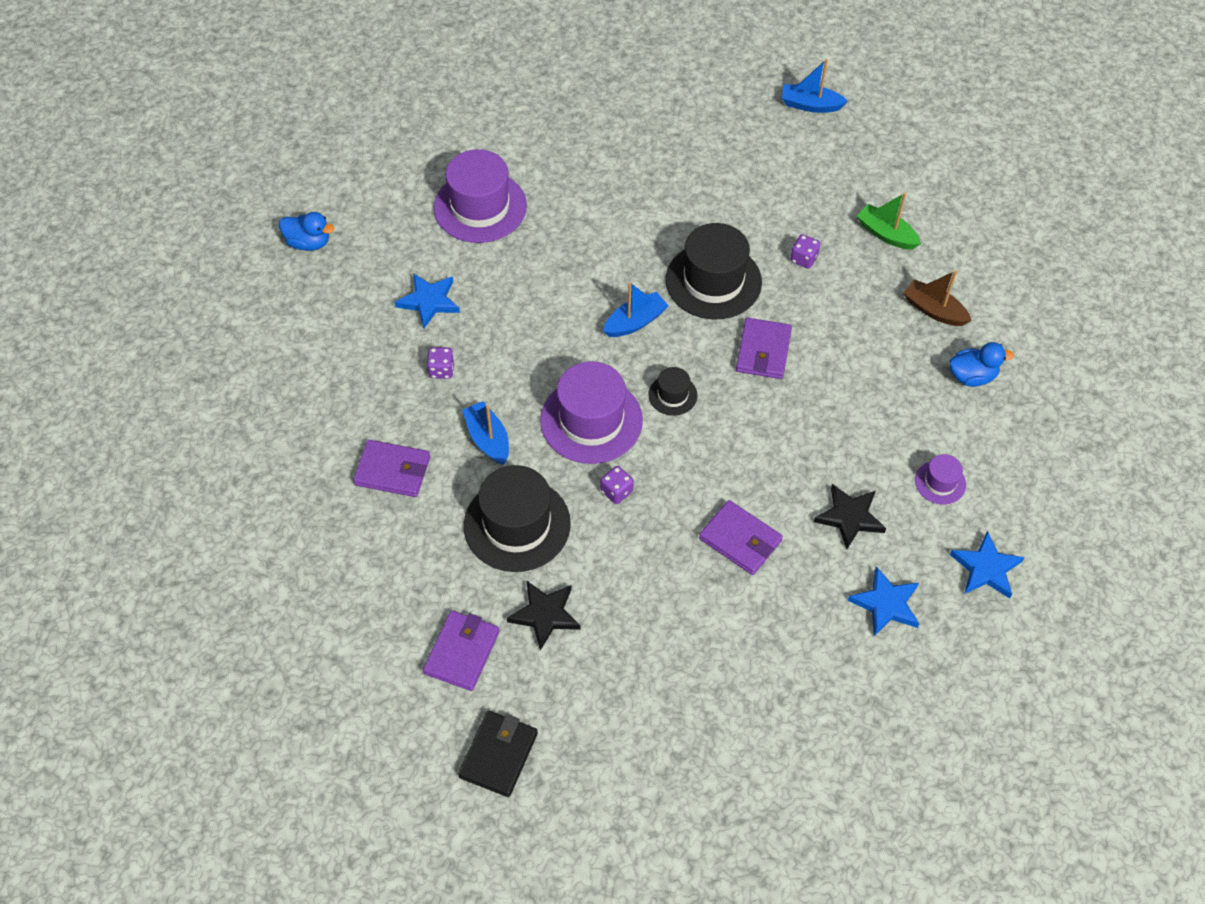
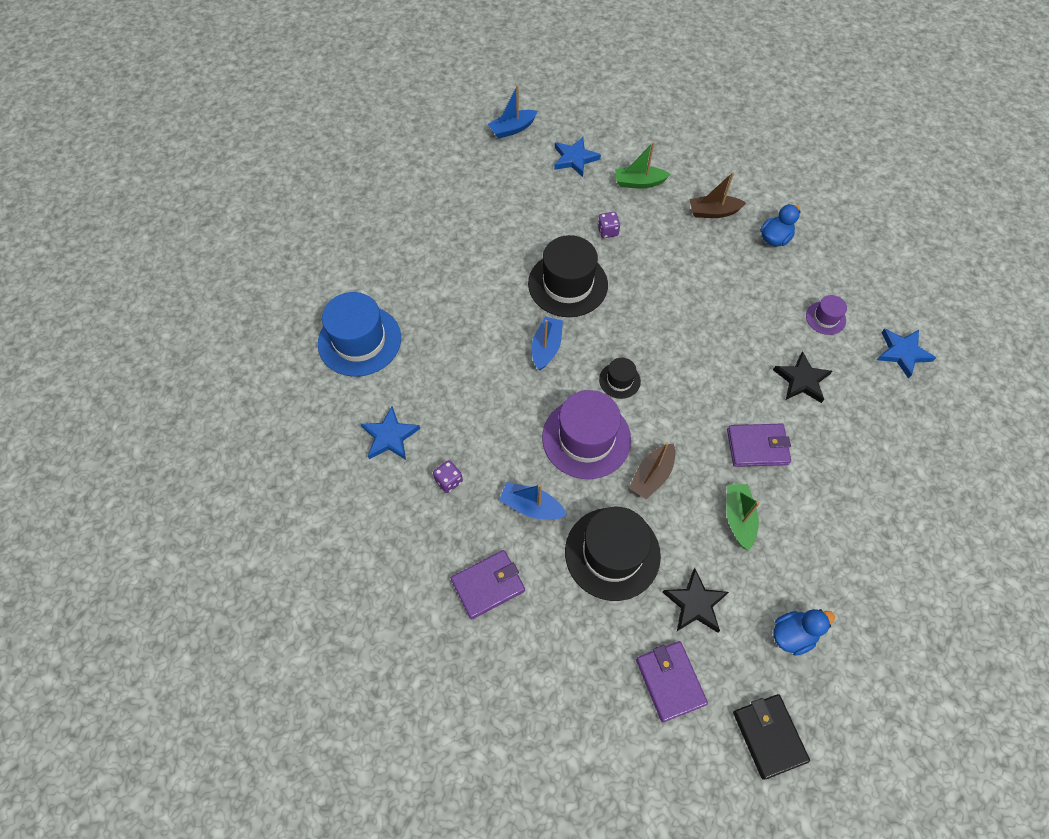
camera: 40 degrees left, 5 degrees up
blue duck [279,212,334,251] -> blue duck moved to [773,609,835,656]
purple hat [433,149,527,243] -> blue hat [318,292,401,377]
purple dice [600,466,634,504] -> brown boat [629,442,675,500]
purple wallet [736,318,792,379] -> none
blue star [848,566,920,636] -> blue star moved to [554,137,601,177]
none -> green boat [726,484,760,551]

